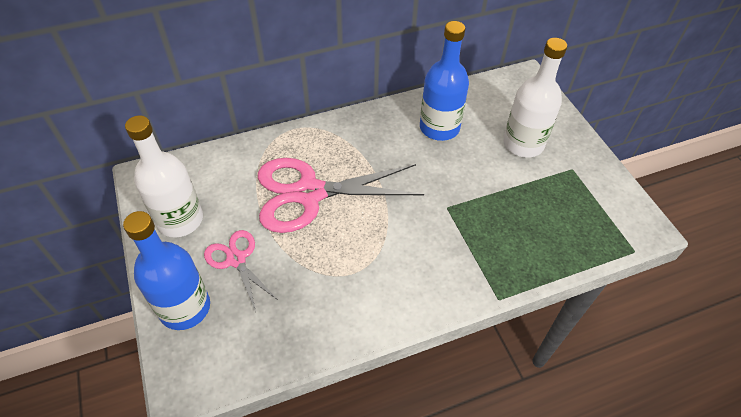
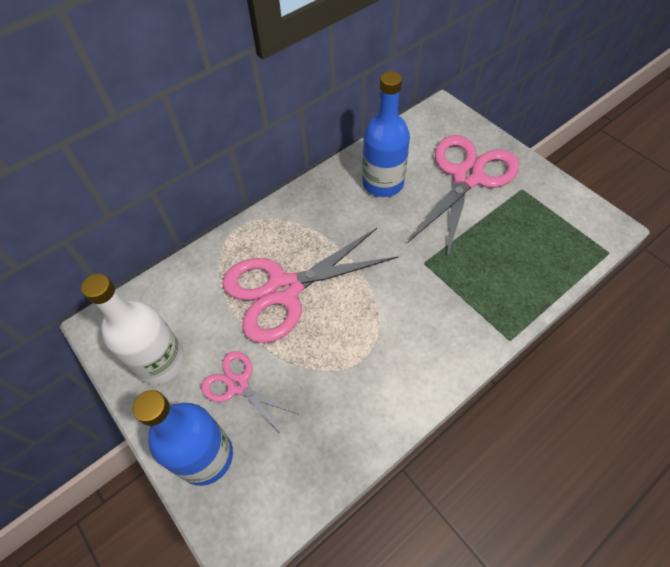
camera: 15 degrees left, 5 degrees up
white bottle [503,38,567,158] -> pink scissors [408,135,519,258]

